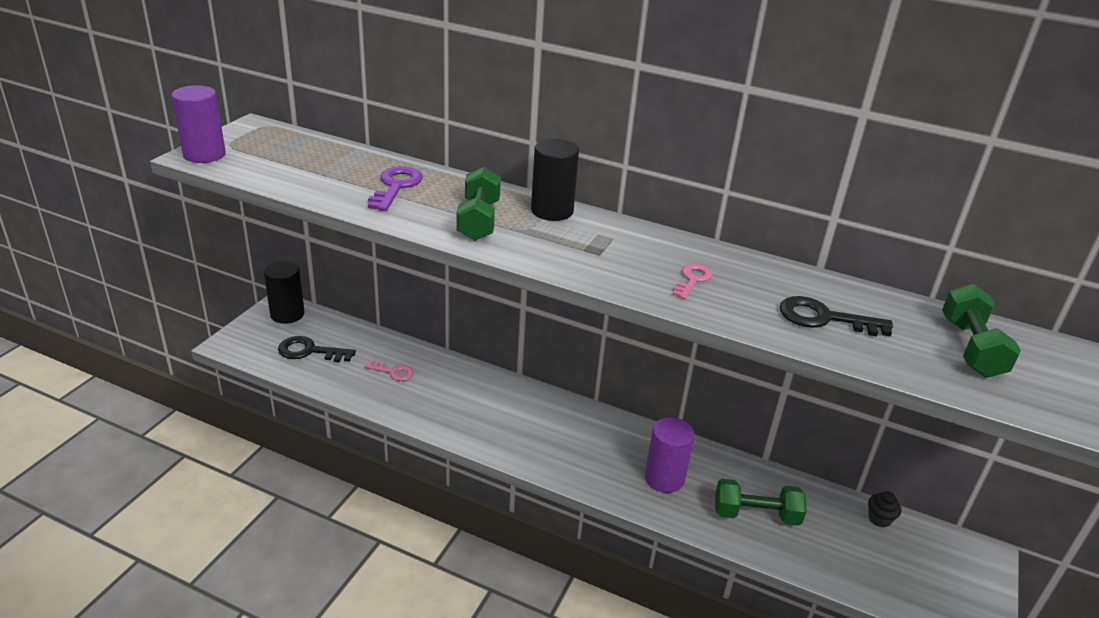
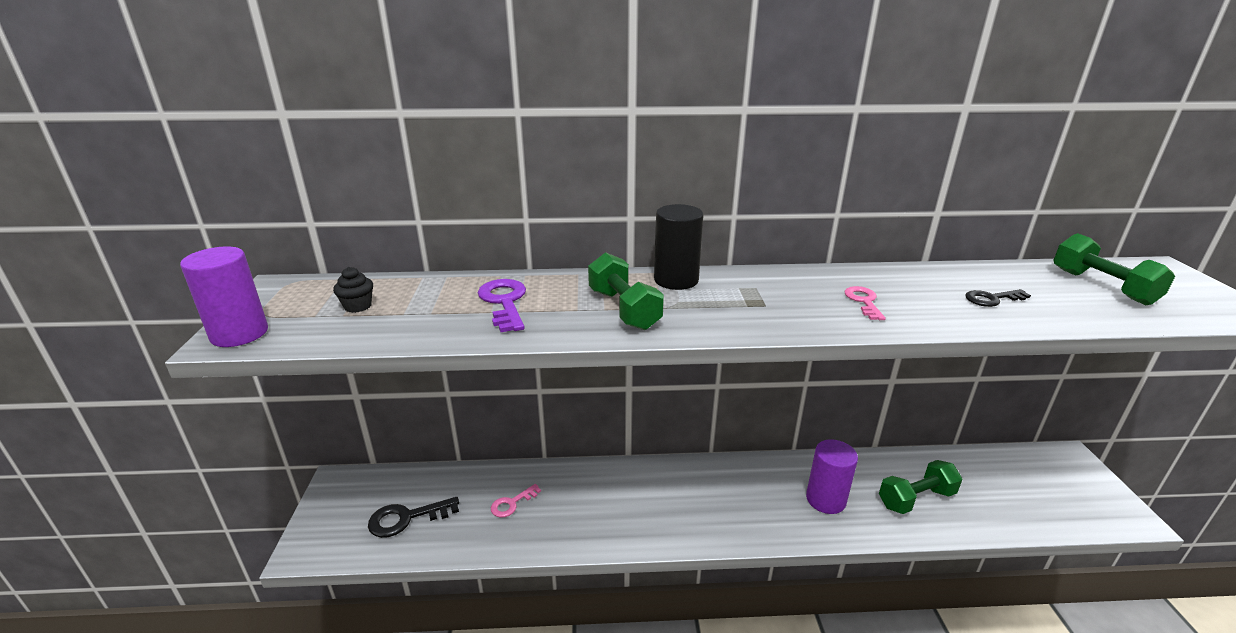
camera: 25 degrees left, 5 degrees down
black cylinder [264,261,305,324] -> none
pink key [365,361,414,381] -> pink key turned 150 degrees clockwise [491,484,541,518]
black key [780,296,893,337] -> black key [965,289,1031,307], size x0.64
black cupcake [868,491,901,528] -> black cupcake moved to [333,267,373,313]

